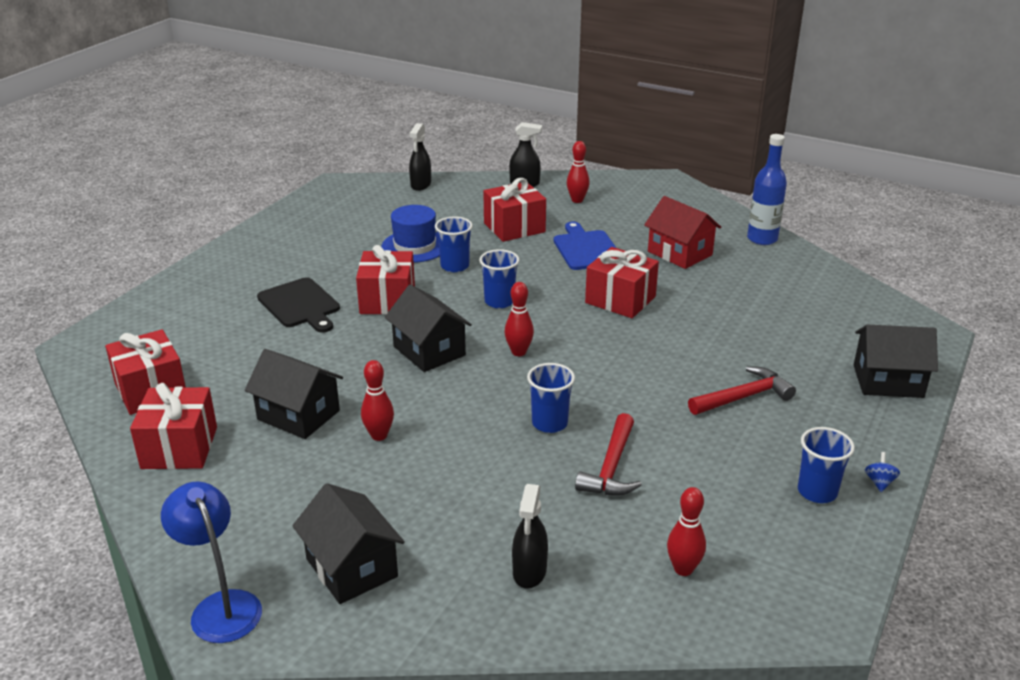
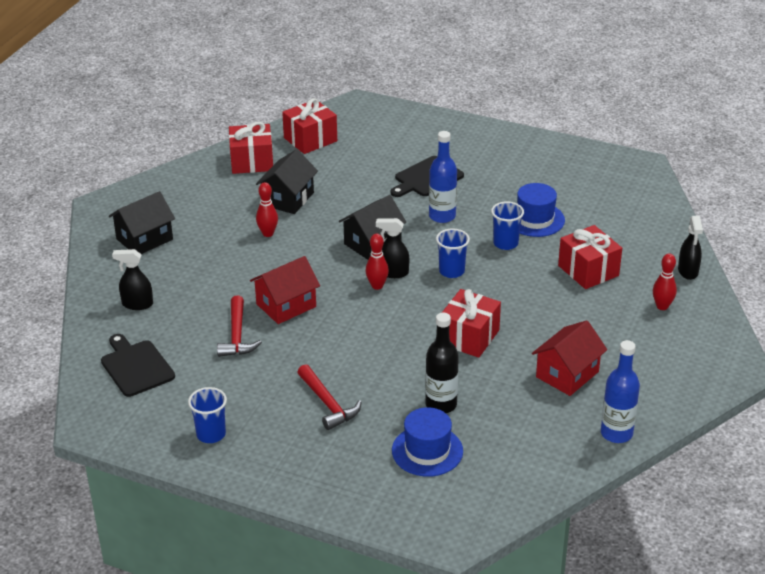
camera: 85 degrees right, 5 degrees up
blue lamp [161,482,262,643] -> none
red gift [356,245,415,315] -> blue bottle [429,131,457,223]
black spray bottle [409,123,431,191] -> black spray bottle moved to [376,218,409,278]
blue cup [527,363,575,433] -> red house [250,256,320,324]
blue cutting board [554,222,616,270] -> none
red hammer [575,413,642,495] -> red hammer turned 105 degrees counterclockwise [217,296,262,357]
red bowling pin [667,487,706,576] -> black cutting board [101,334,175,397]
black house [854,325,938,398] -> none
blue spinning top [865,452,900,492] -> none
none -> blue hat [392,407,463,477]
none -> black bottle [425,313,459,413]

